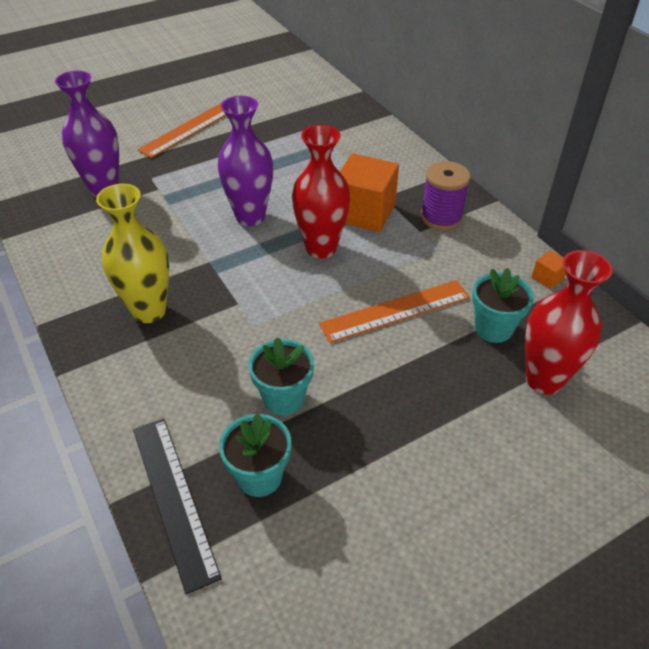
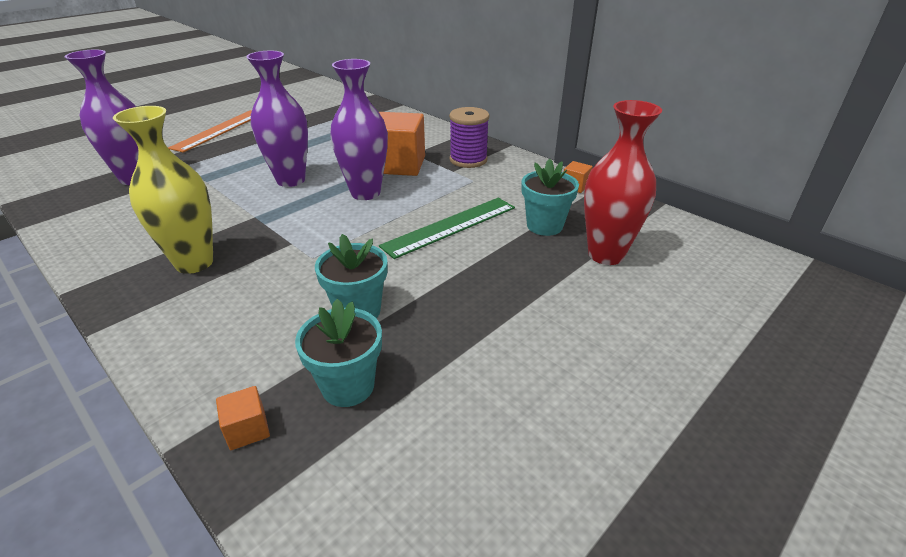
camera: 15 degrees left, 10 degrees down
black ruler [133,419,222,595] -> orange cube [216,386,270,450]
red vase [292,125,350,259] -> purple vase [330,59,388,200]
orange ruler [319,280,470,343] -> green ruler [379,198,515,259]

